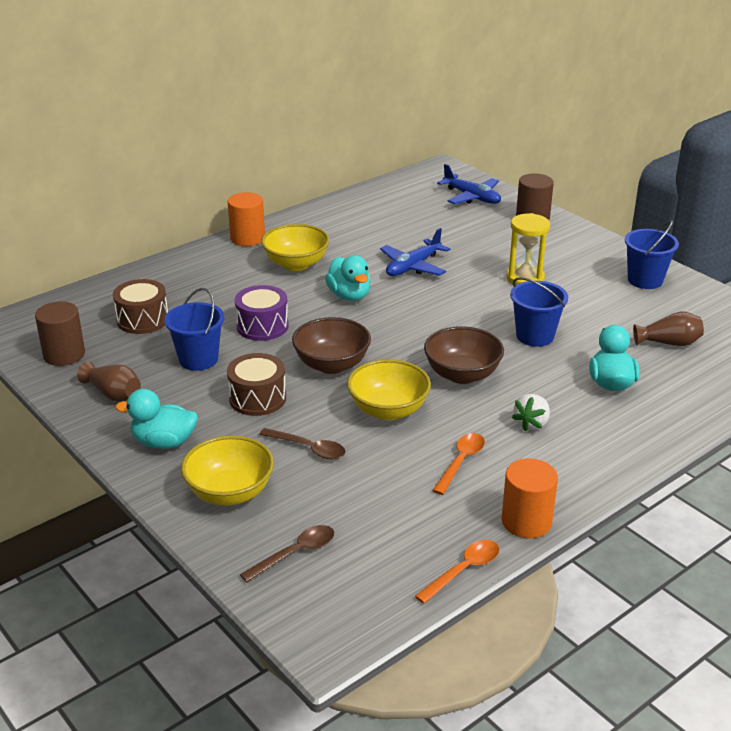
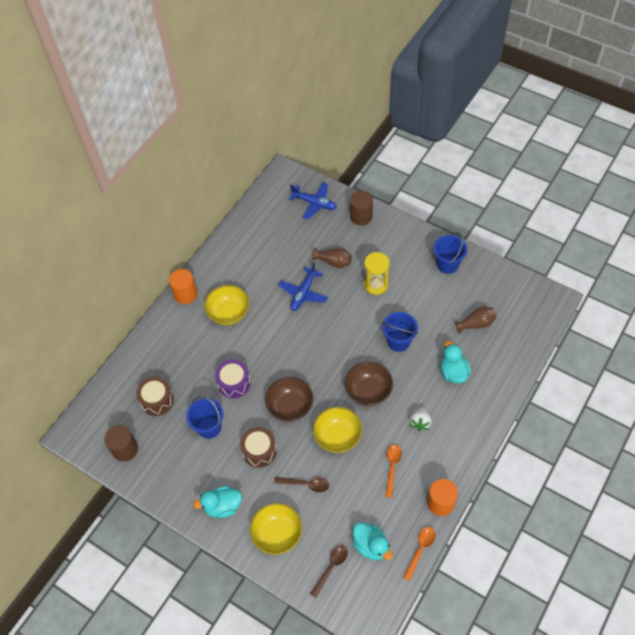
camera: 15 degrees left, 25 degrees up
brown vase [77,361,141,402] -> brown vase moved to [312,248,352,268]
turquoise duck [325,255,371,301] -> turquoise duck moved to [353,522,393,560]

